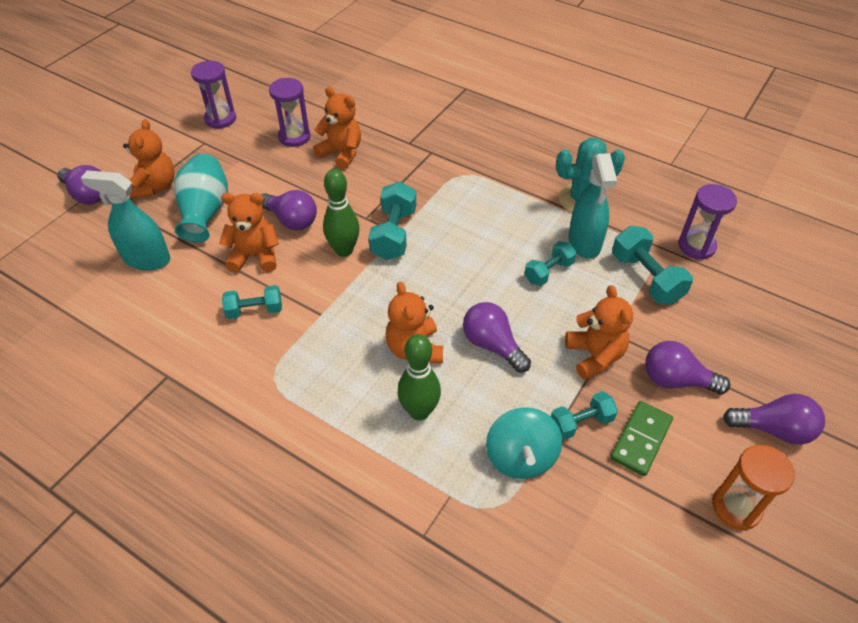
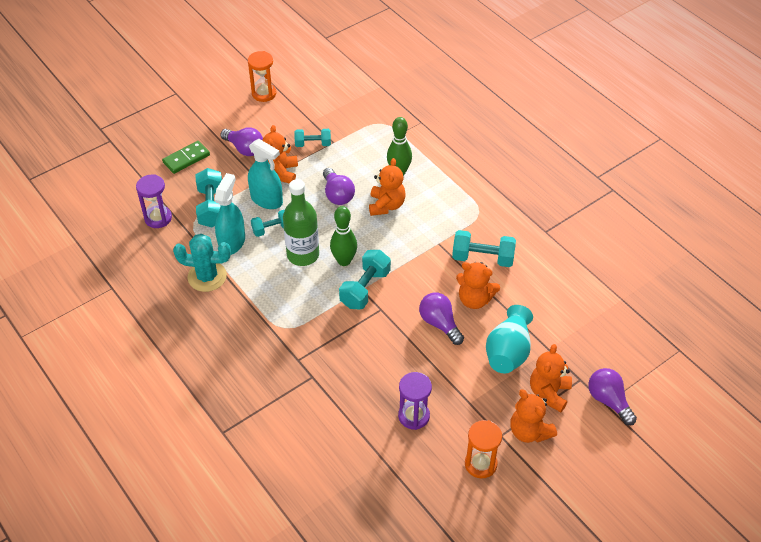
camera: 160 degrees left, 0 degrees up
turquoise spray bottle [81,170,170,270] -> turquoise spray bottle moved to [248,139,283,209]
purple hourglass [191,61,236,129] -> orange hourglass [465,420,502,478]
turquoise dumbbell [222,285,282,319] -> turquoise dumbbell [452,230,516,267], size x1.54
orange teddy bear [313,87,361,169] -> orange teddy bear moved to [510,389,557,443]
green bowling pin [323,169,359,257] -> green bowling pin moved to [330,206,357,266]
turquoise spinning top [486,407,562,479] -> none
green domino [610,401,673,476] -> green domino moved to [162,141,210,174]
purple light bulb [723,394,825,444] -> none
none -> green bottle [283,179,319,266]

